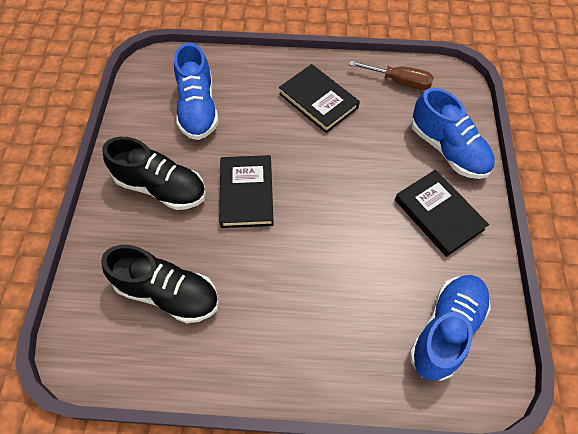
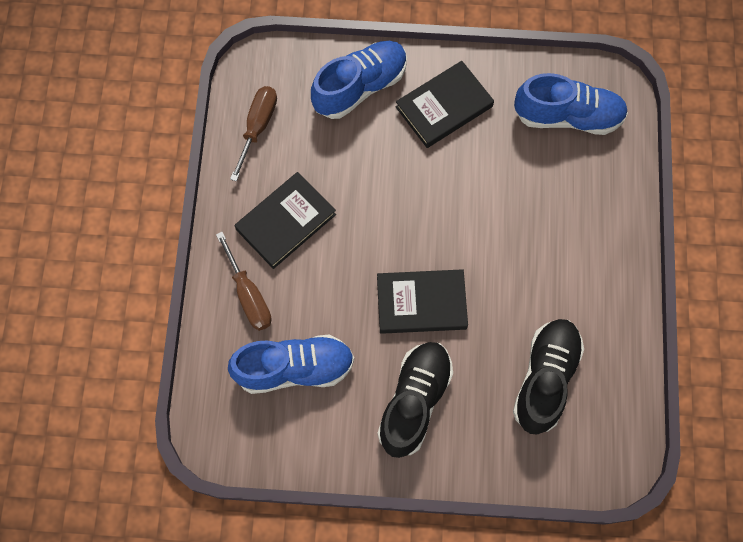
camera: 90 degrees left, 10 degrees up
blue shoe [409,275,491,381] -> blue shoe turned 150 degrees clockwise [514,73,628,135]
none -> brown screwdriver [216,232,272,331]

